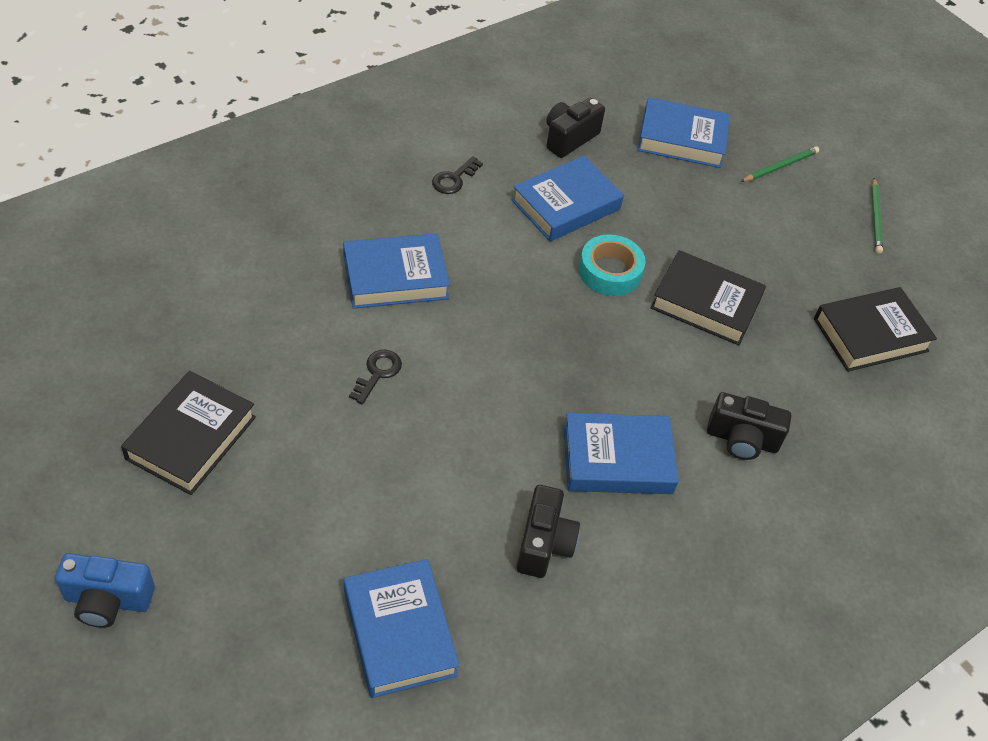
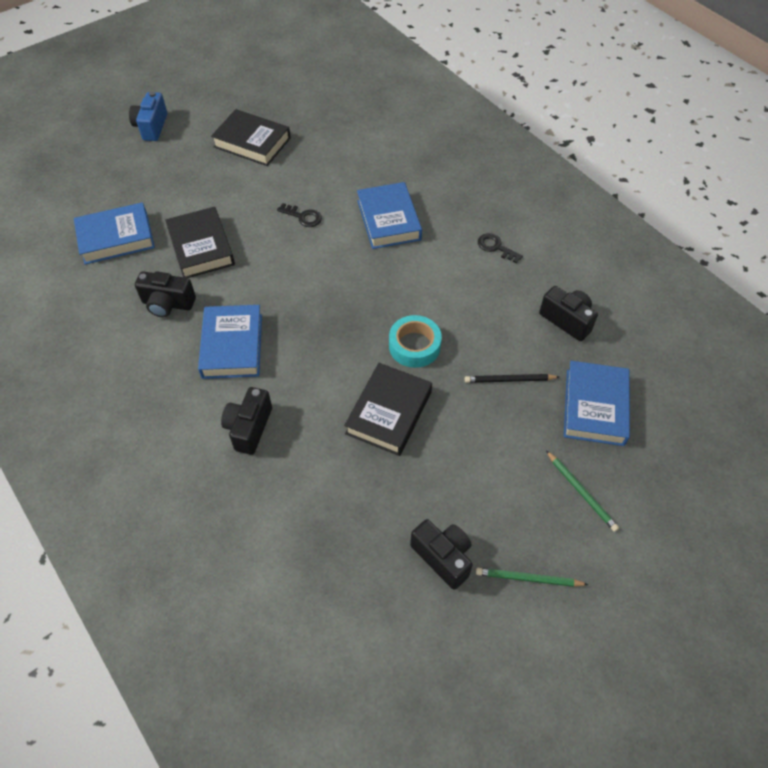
camera: 95 degrees right, 5 degrees up
blue book [512,156,624,241] -> none
black book [814,287,937,372] -> black book moved to [165,207,235,278]
none -> black camera [410,519,473,590]
none -> black pencil [465,374,559,383]

